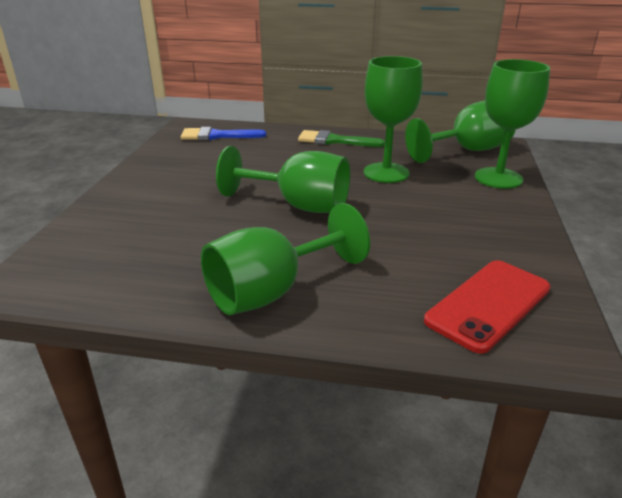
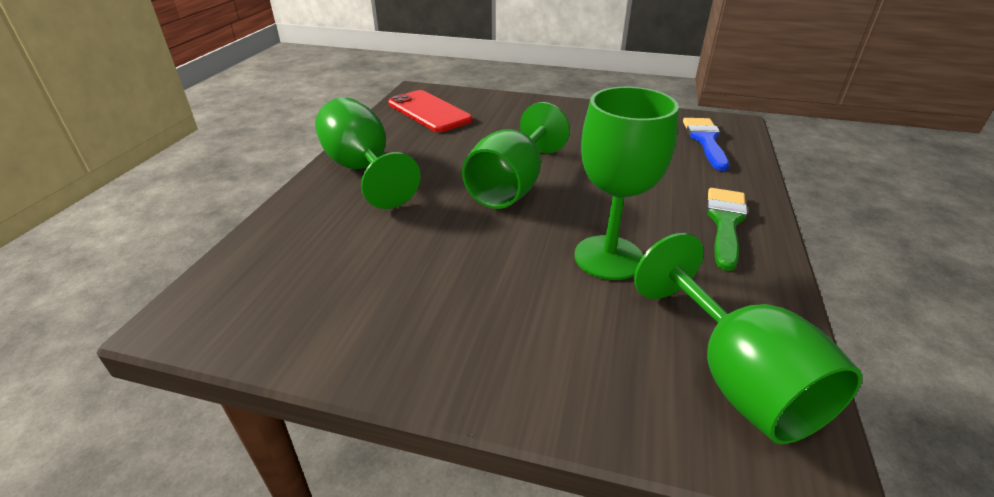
camera: 95 degrees right, 5 degrees up
red phone [424,260,551,354] -> red phone moved to [388,90,472,132]
green goblet [475,59,550,189] -> none

